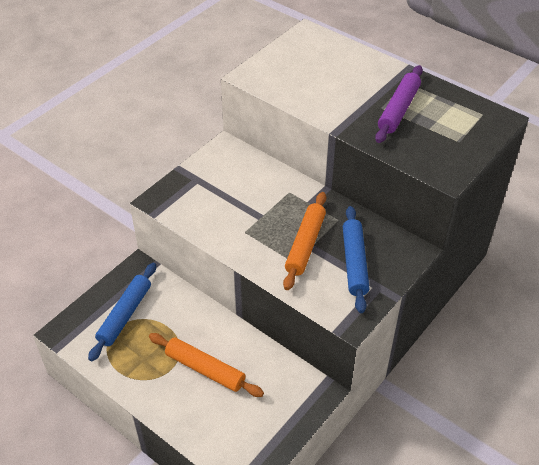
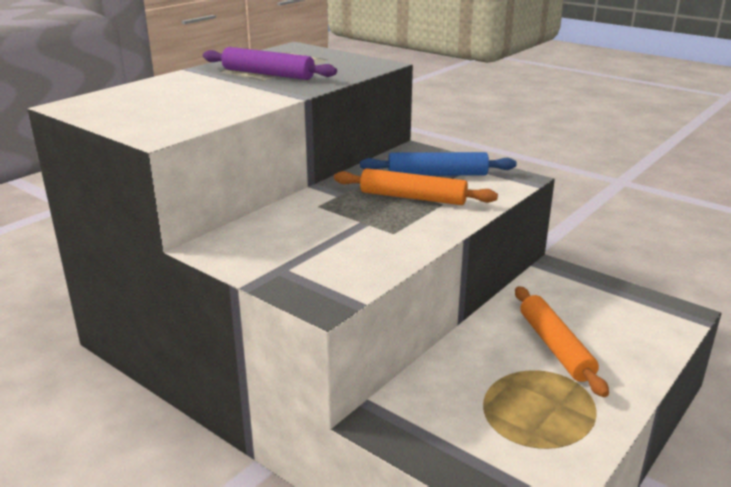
camera: 90 degrees left, 20 degrees down
blue rolling pin [88,263,156,361] -> none
orange rolling pin [149,333,264,397] -> orange rolling pin turned 45 degrees counterclockwise [515,286,609,397]

